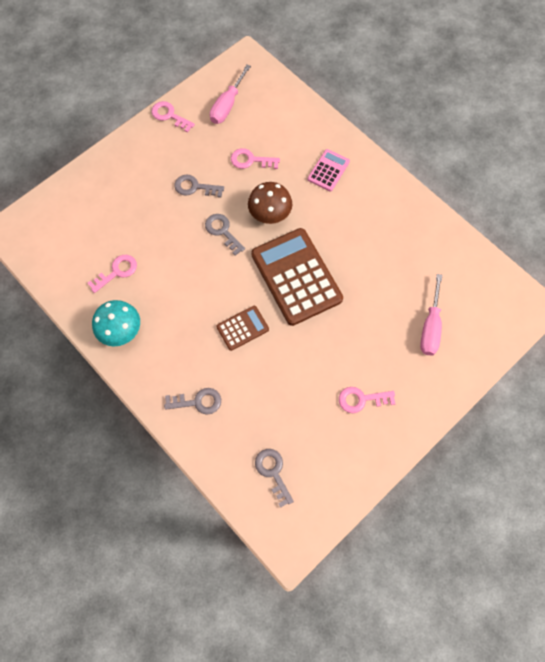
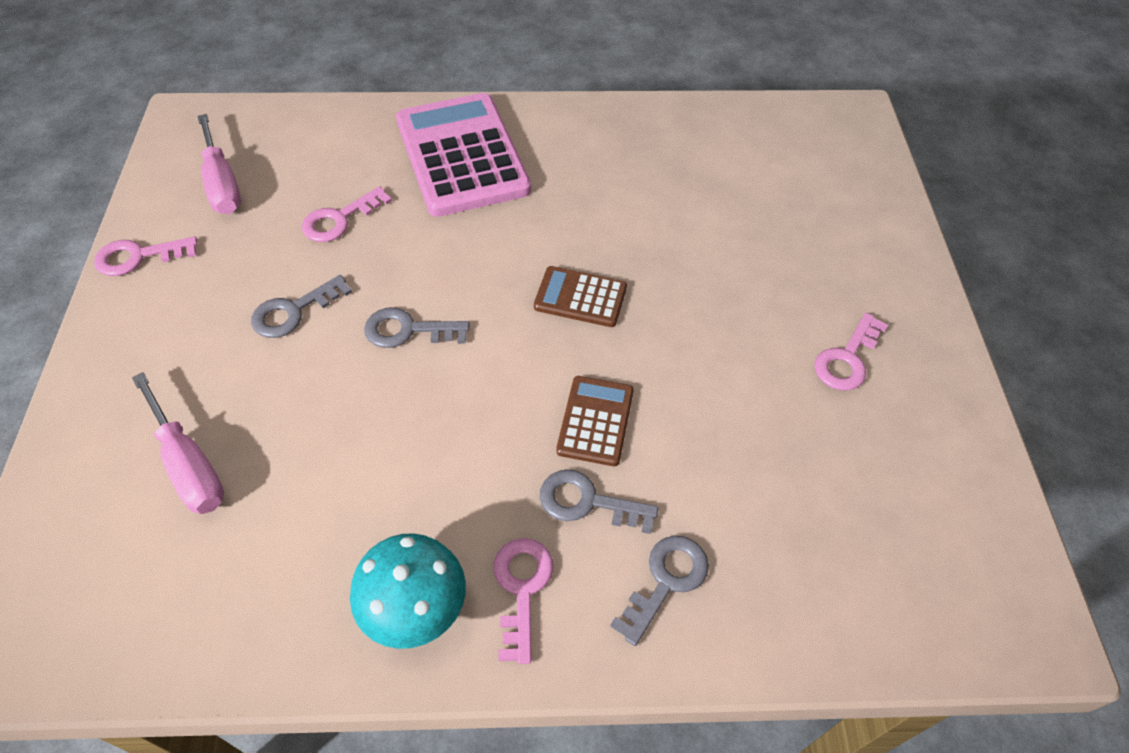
camera: 50 degrees left, 15 degrees down
pink key [87,255,137,293] -> pink key moved to [494,538,553,664]
brown mushroom [248,182,292,224] -> none
brown calculator [251,228,343,326] -> brown calculator [534,266,627,327], size x0.49
grey key [255,449,294,508] -> grey key moved to [540,469,659,534]
pink calculator [308,149,350,191] -> pink calculator [396,93,531,217], size x2.05
pink screwdriver [420,274,442,355] -> pink screwdriver moved to [132,372,224,514]

